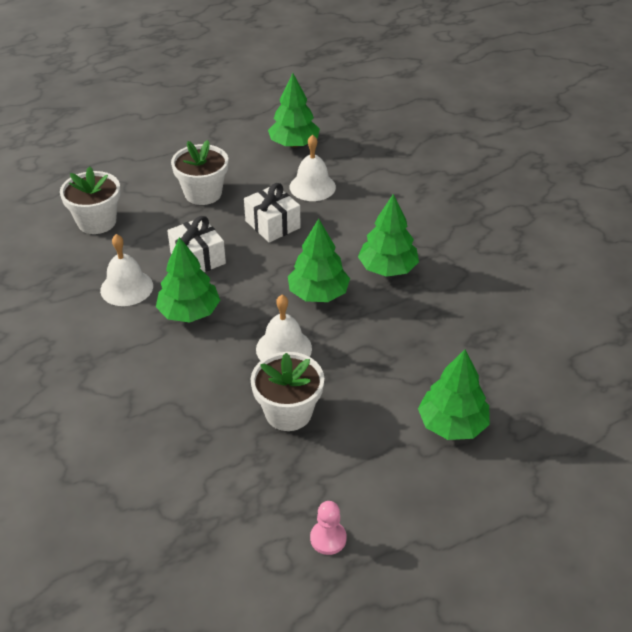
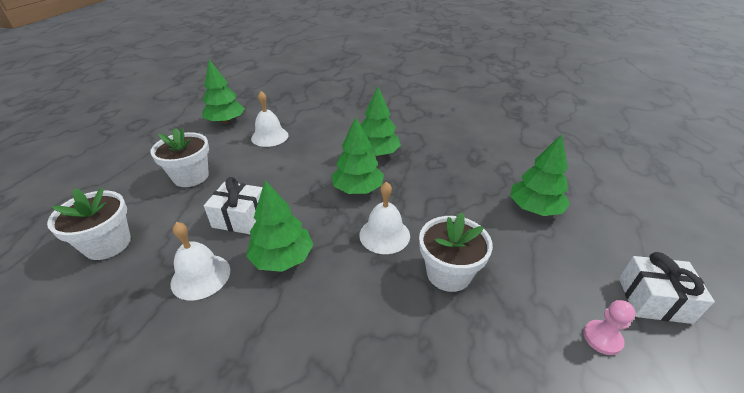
camera: 45 degrees left, 5 degrees down
white gift [244,183,301,243] -> white gift moved to [619,252,715,324]

